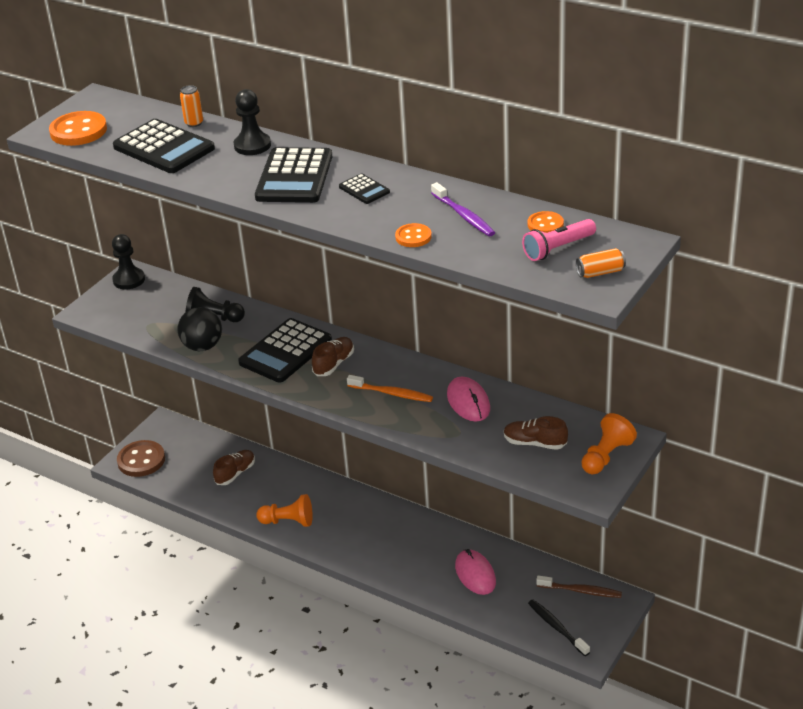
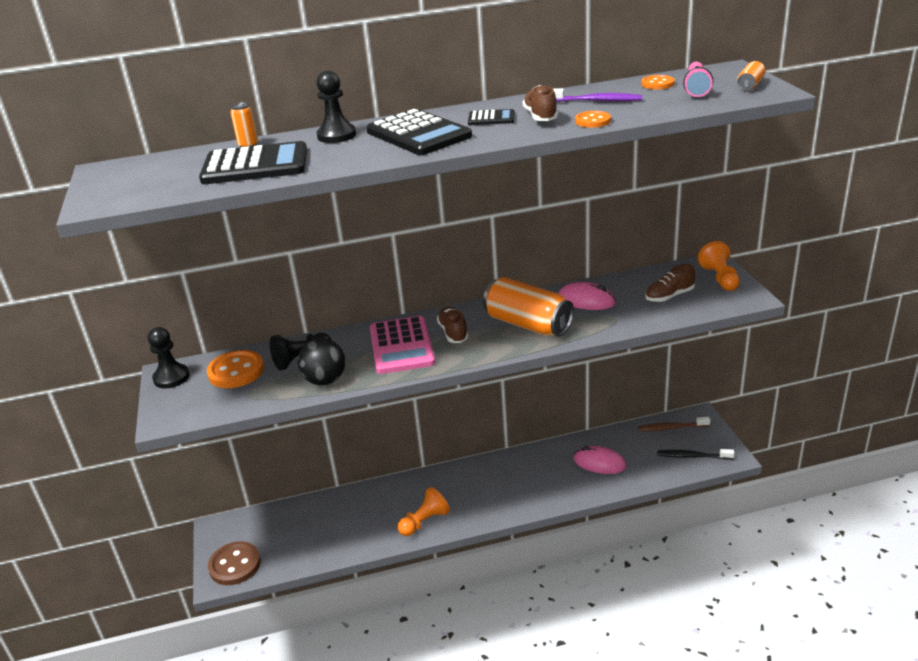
camera: 45 degrees left, 5 degrees down
orange button [49,111,107,146] -> orange button moved to [207,350,264,388]
brown shoe [213,450,255,485] -> brown shoe moved to [522,85,558,121]
black calculator [238,318,332,383] -> pink calculator [370,316,435,374]
orange toothbrush [347,375,433,402] -> orange can [483,277,574,337]
brown toothbrush [536,575,622,598] -> brown toothbrush turned 150 degrees counterclockwise [638,417,710,431]

